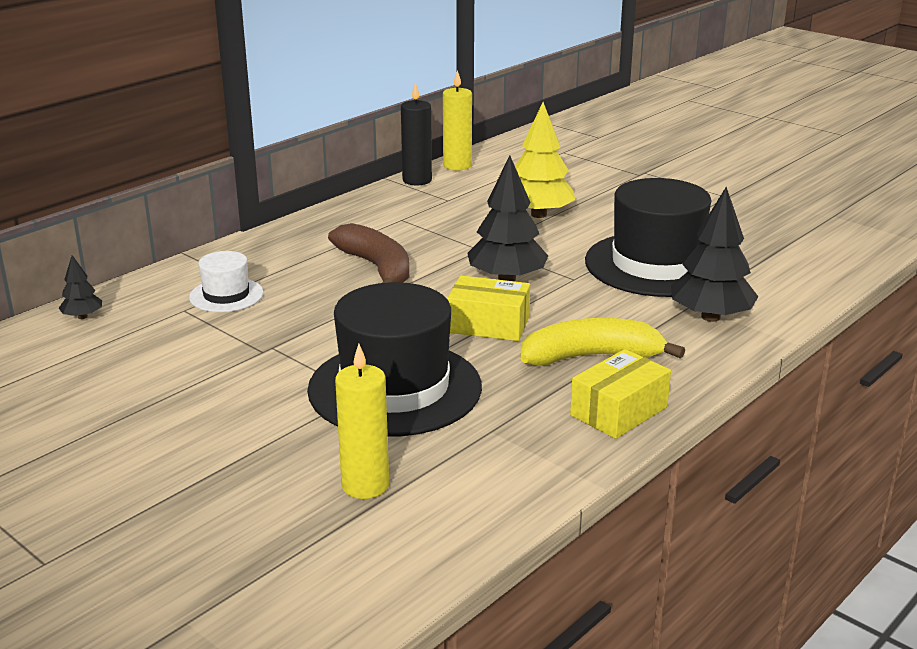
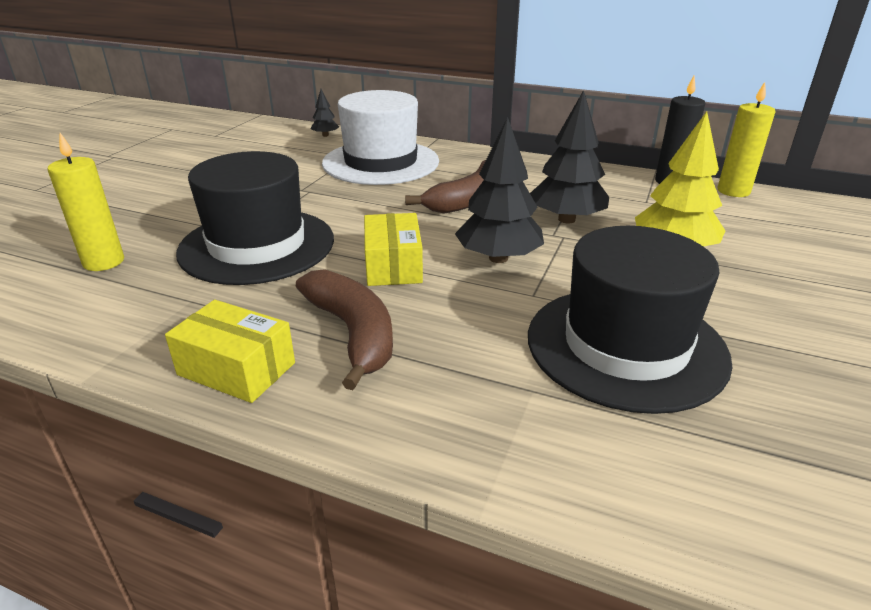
camera: 70 degrees right, 5 degrees up
white hat [189,251,263,312] -> white hat [322,90,439,185], size x2.06
yellow banana [521,318,685,366] -> brown banana [296,269,393,390]
black tree [671,187,758,322] -> black tree moved to [530,90,609,224]

